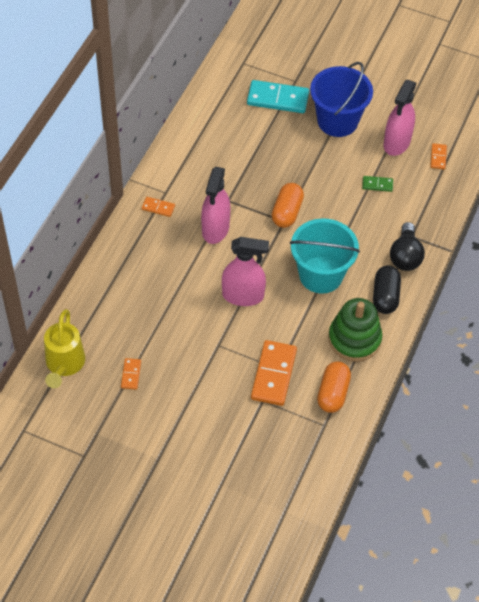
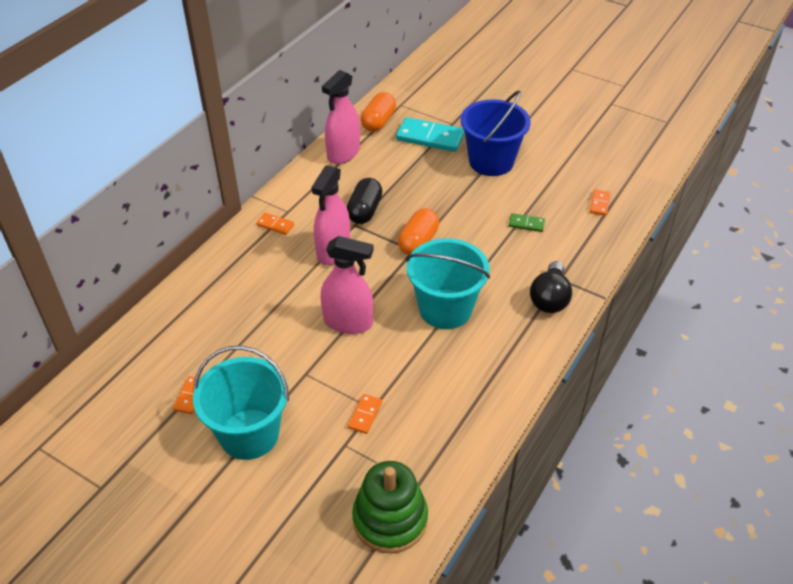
camera: 10 degrees right, 10 degrees down
yellow watering can [44,309,85,388] -> none
orange domino [251,340,297,406] -> orange domino [348,394,382,434], size x0.49
orange capsule [317,361,351,413] -> orange capsule moved to [361,92,396,132]
green stacking toy [328,298,382,362] -> green stacking toy moved to [352,461,428,553]
black capsule [373,265,401,314] -> black capsule moved to [347,178,382,224]
pink spray bottle [384,80,416,156] -> pink spray bottle moved to [322,70,360,164]
none -> turquoise bucket [193,346,289,460]

